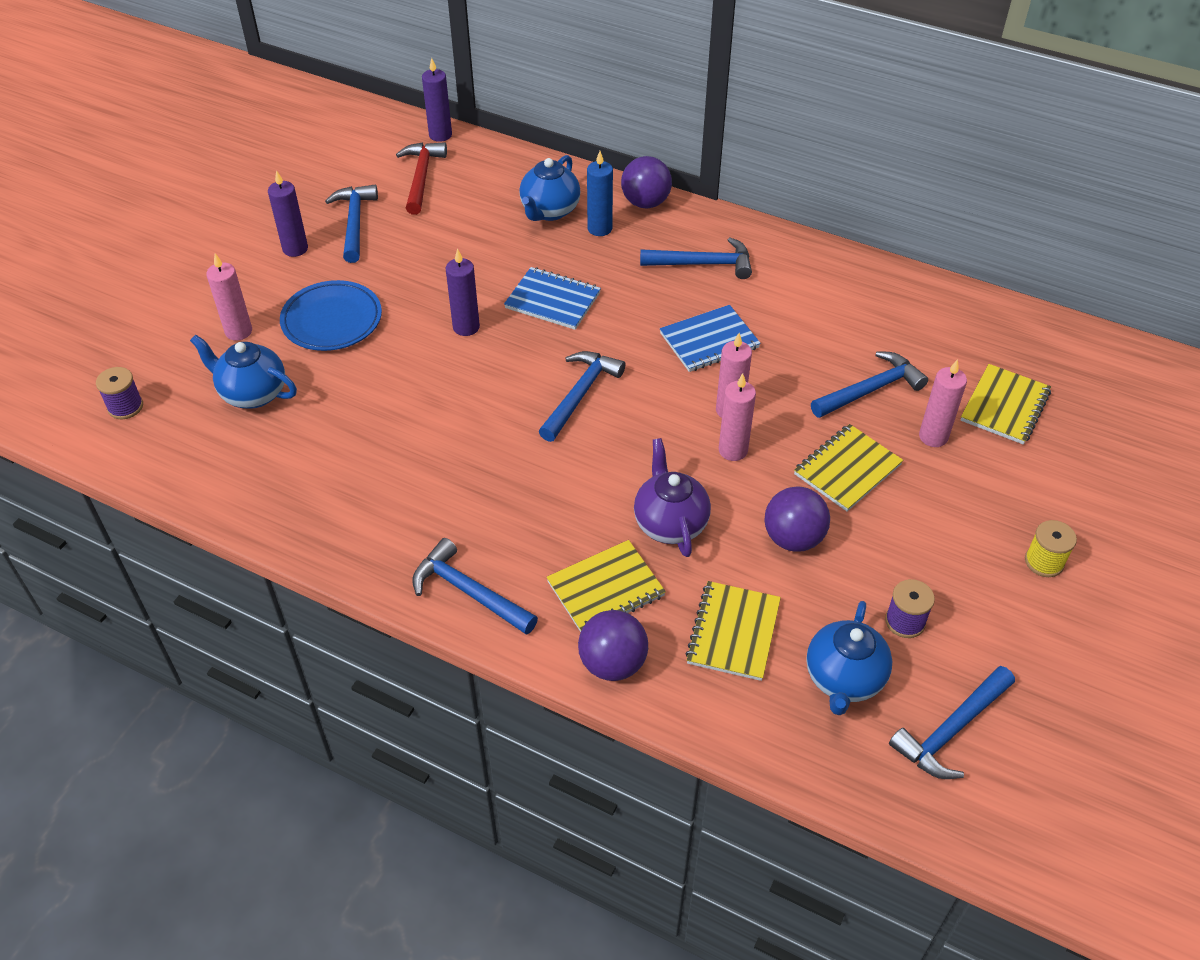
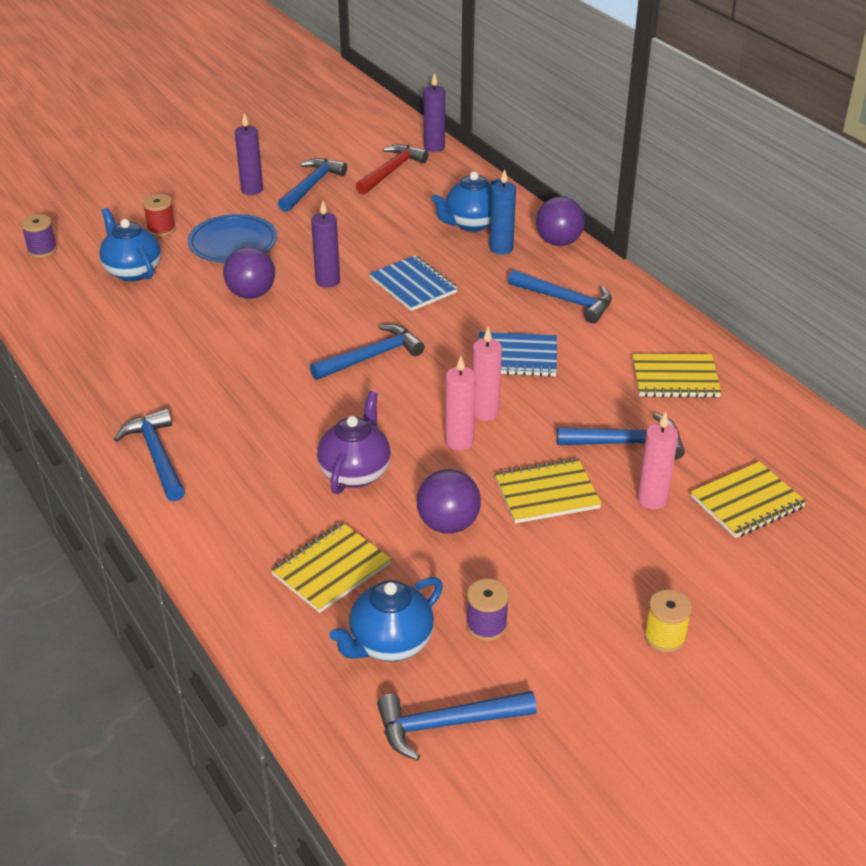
camera: 30 degrees right, 10 degrees down
pink candle [206,254,252,341] -> red spool [143,194,176,237]
yellow notebook [546,540,666,632] -> yellow notebook moved to [632,354,722,398]
purple ball [578,610,648,681] -> purple ball moved to [223,247,275,299]

